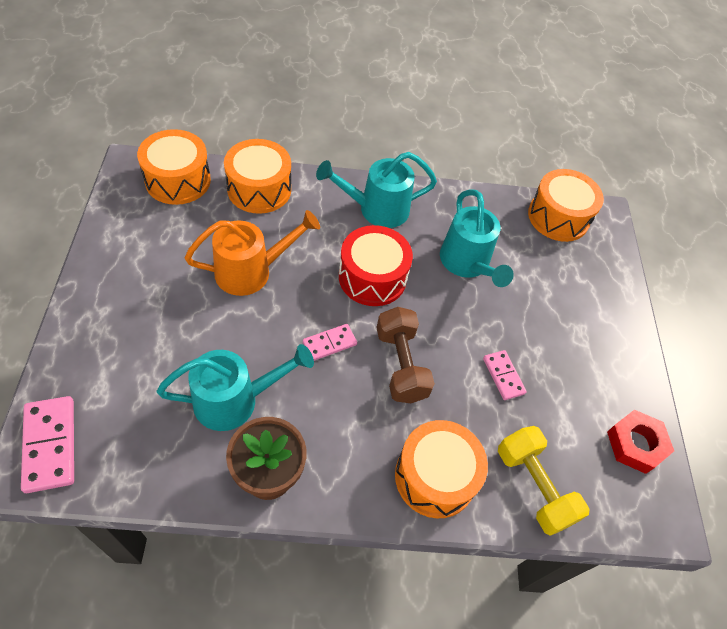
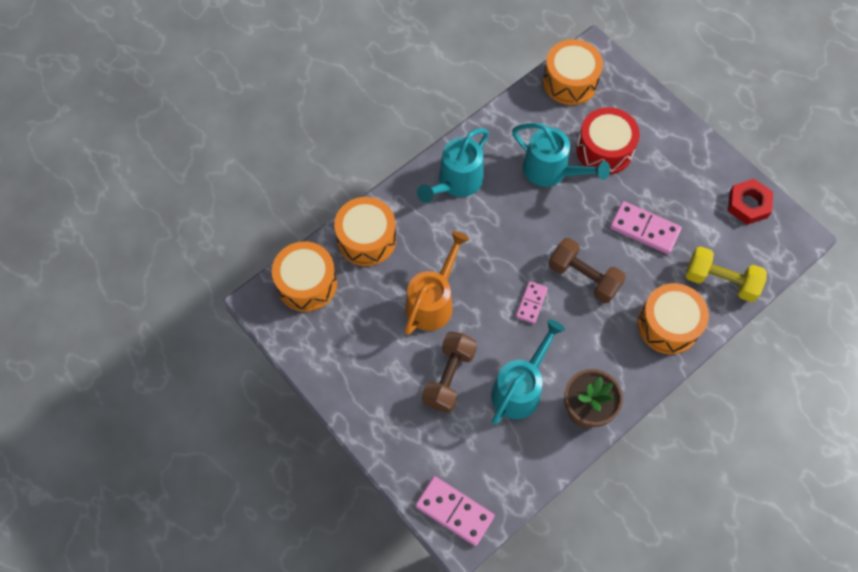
camera: 35 degrees left, 10 degrees up
red drum [339,225,413,306] -> red drum moved to [576,107,640,175]
pink domino [483,350,527,400] -> pink domino [610,201,682,254], size x1.63
none -> brown dumbbell [422,332,477,413]

